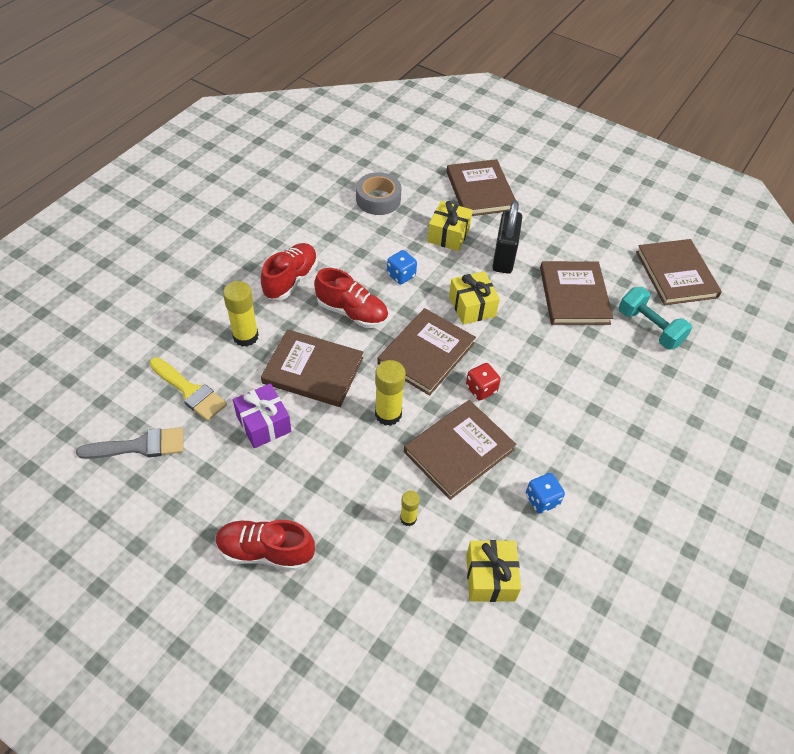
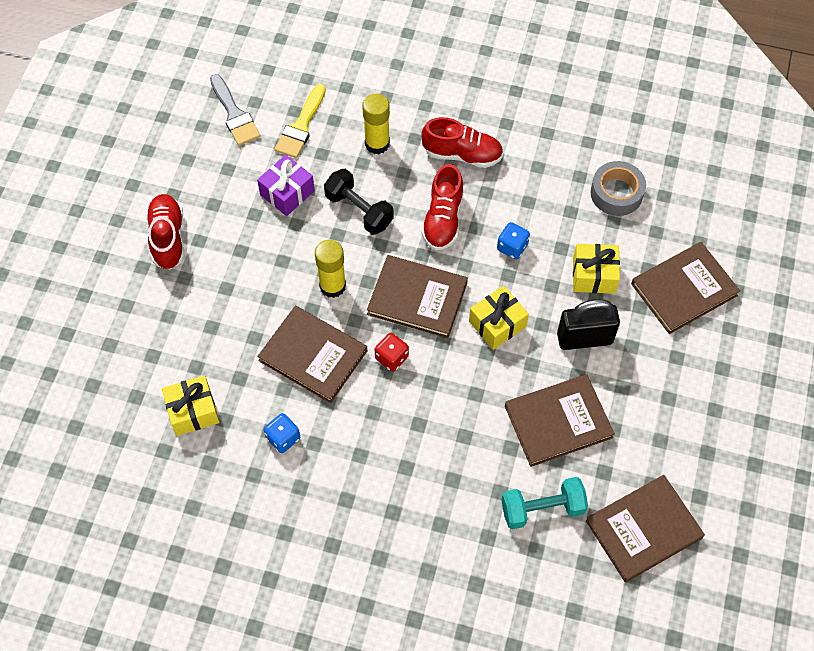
camera: 75 degrees right, 10 degrees up
brown book [261,329,363,407] -> black dumbbell [324,169,394,235]
yellow glue stick [400,491,420,526] -> none
turquoise dumbbell [619,287,692,349] -> turquoise dumbbell turned 45 degrees clockwise [501,477,588,529]

